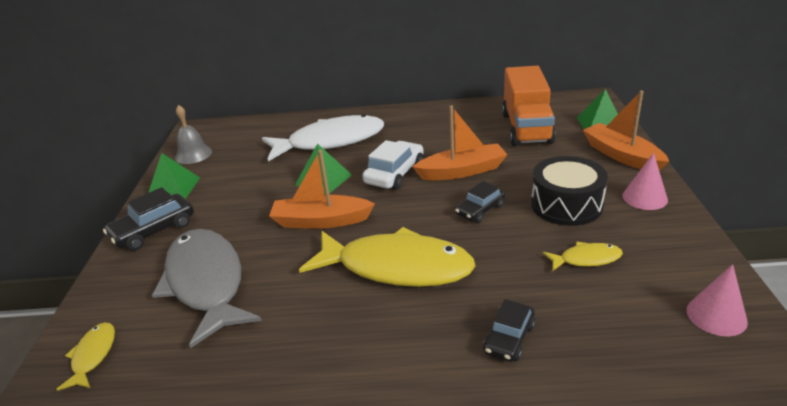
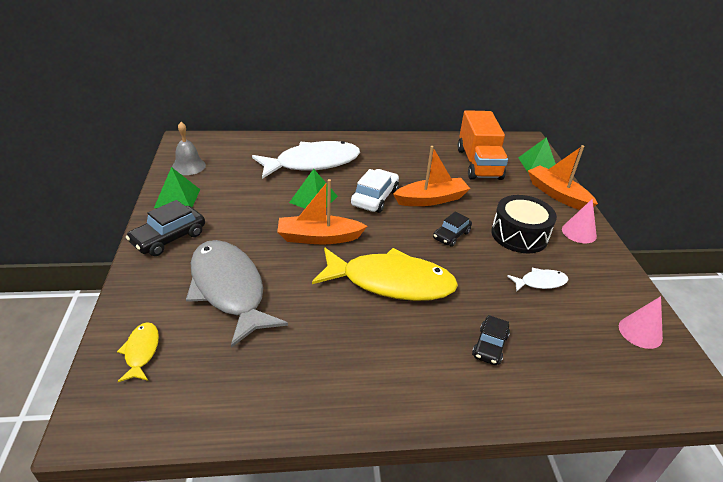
camera: 10 degrees left, 5 degrees up
yellow fish [543,242,623,271] -> white fish [507,268,569,292]

